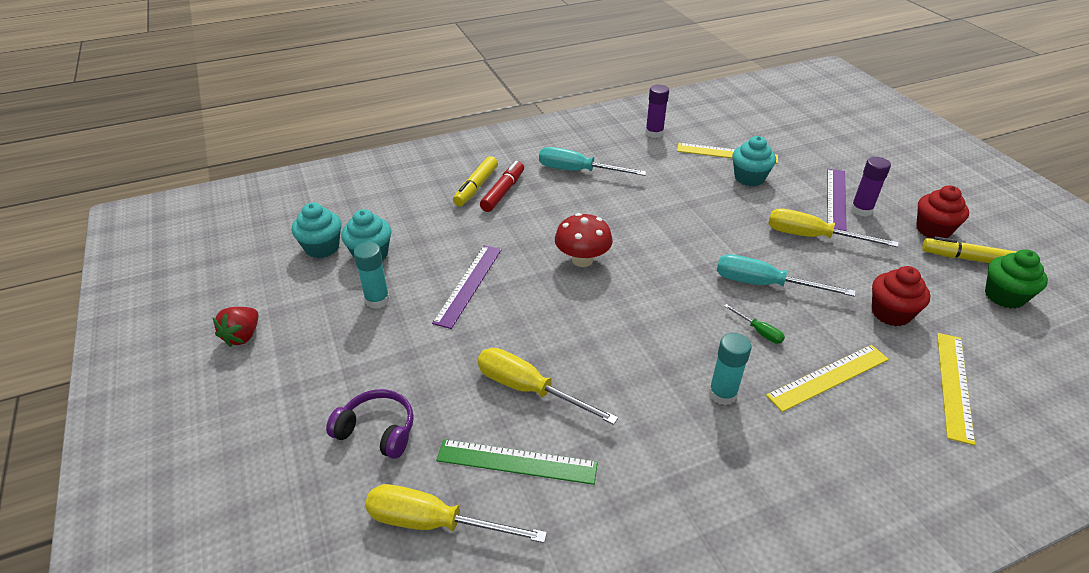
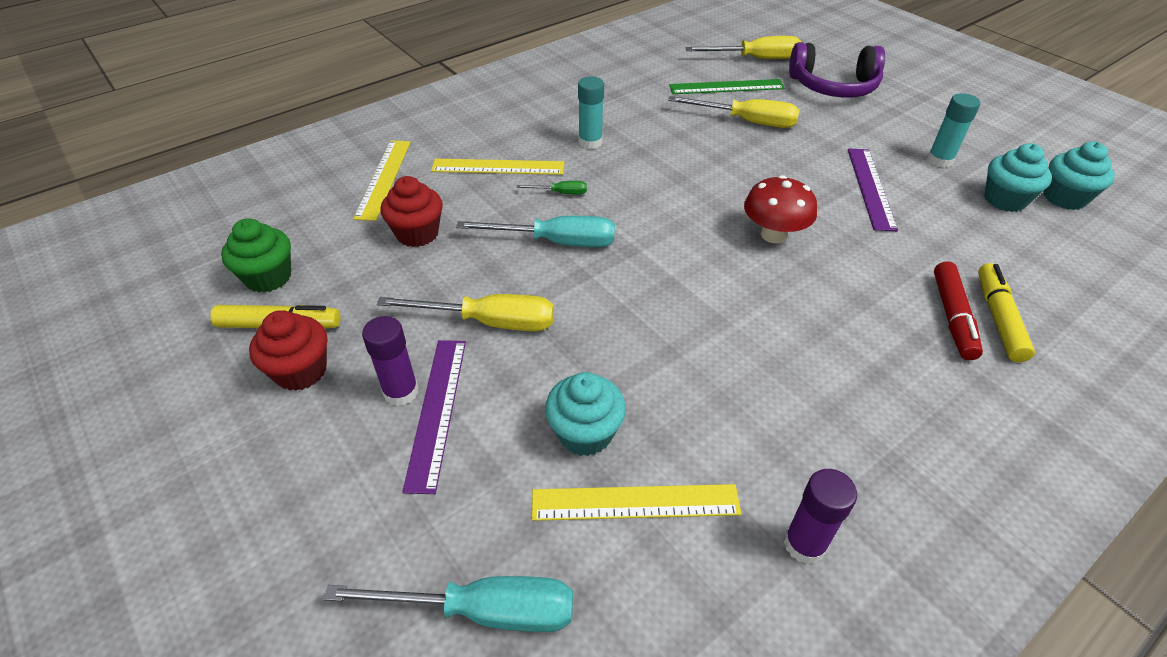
camera: 165 degrees right, 5 degrees up
red strawberry [213,307,258,347] -> none
purple headphones [326,389,414,459] -> purple headphones [789,42,885,98], size x1.53
turquoise screwdriver [539,147,647,176] -> turquoise screwdriver moved to [323,576,573,632]
green screwdriver [724,304,785,344] -> green screwdriver turned 150 degrees clockwise [516,181,587,195]
yellow ruler [766,345,889,412] -> yellow ruler turned 45 degrees clockwise [431,159,564,175]

